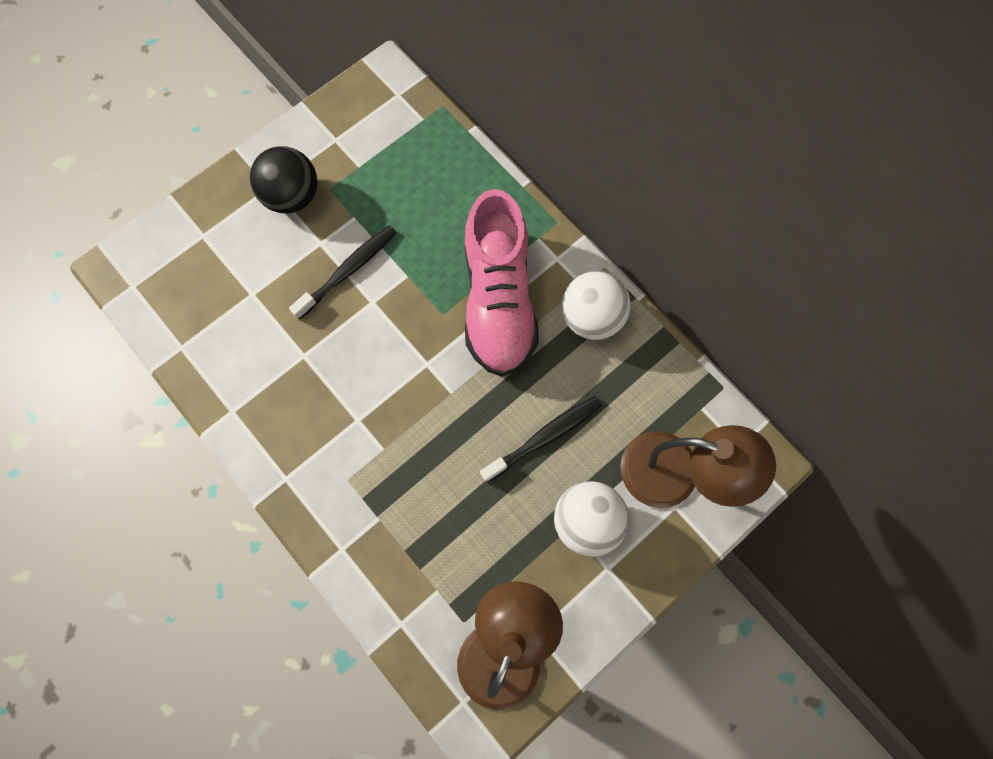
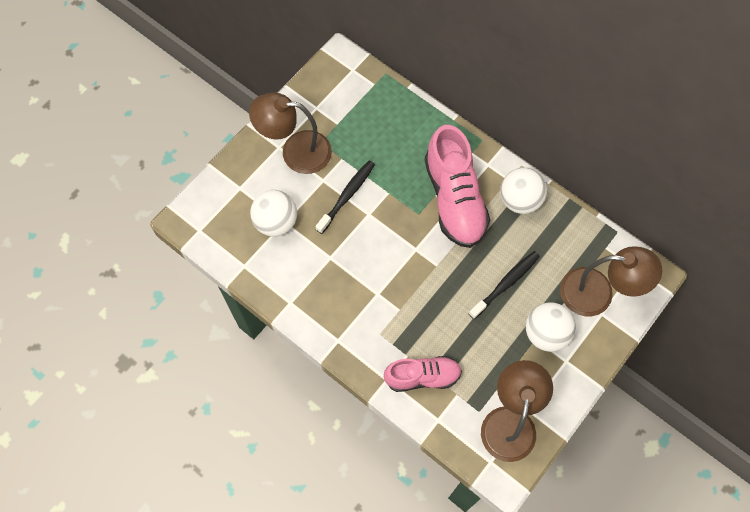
camera: 10 degrees left, 5 degrees down
black ball [250,146,317,214] -> brown lamp [249,93,332,174]
none -> white ball [250,190,297,237]
none -> pink shoe [384,356,462,392]

